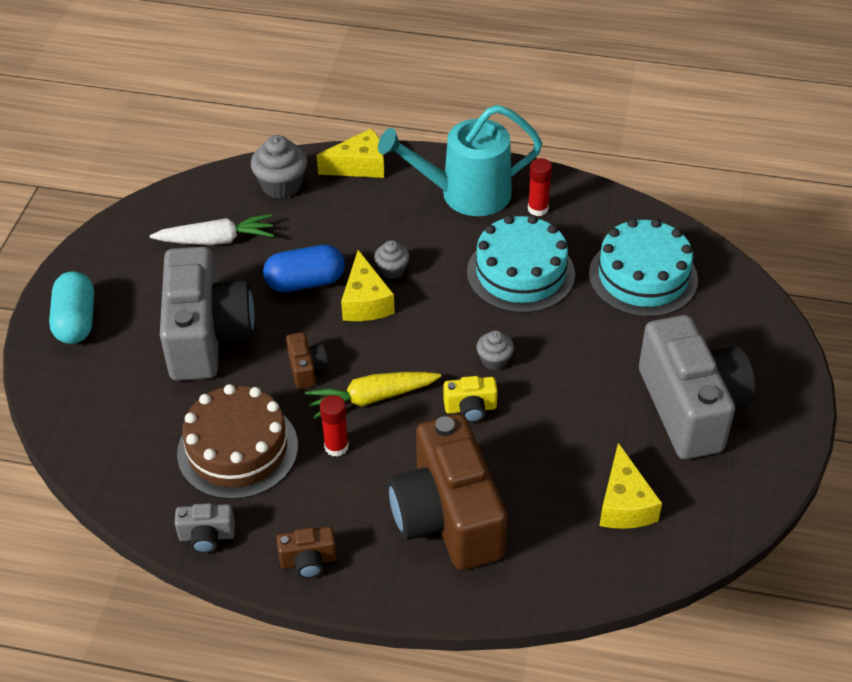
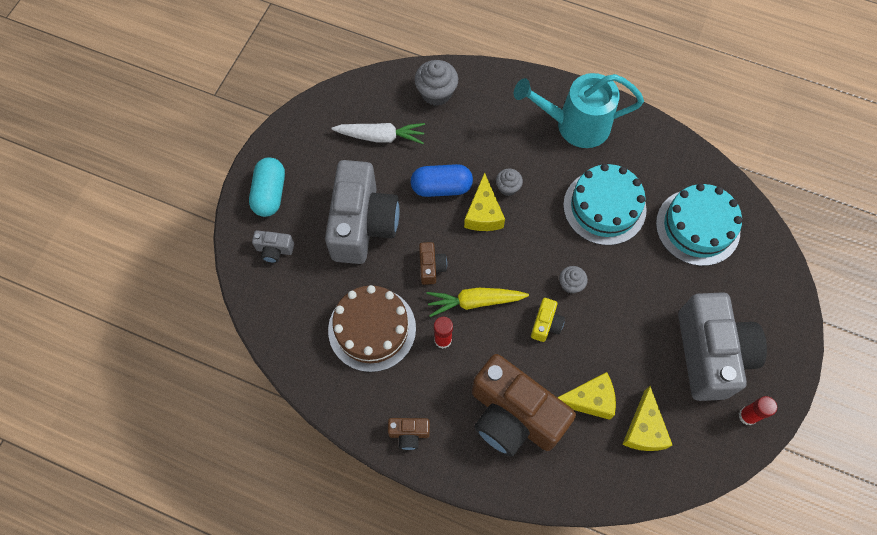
camera: 10 degrees right, 20 degrees up
grey camera [175,503,235,553] -> grey camera moved to [252,230,294,263]
yellow cheese [317,129,384,178] -> yellow cheese moved to [557,372,616,420]
brown camera [388,414,507,570] -> brown camera turned 45 degrees counterclockwise [472,354,576,457]
yellow camera [444,376,498,423] -> yellow camera turned 75 degrees counterclockwise [531,298,565,342]
red glue stick [528,158,552,216] -> red glue stick moved to [739,396,777,425]

